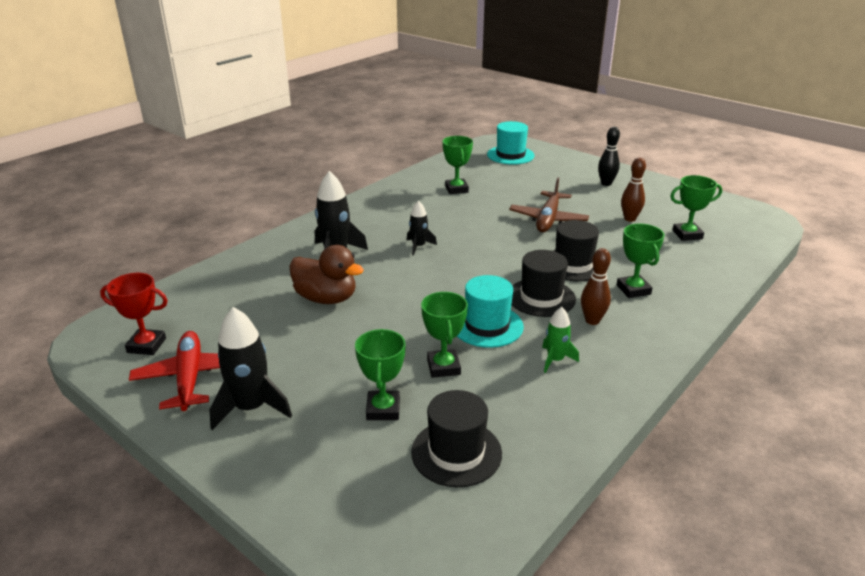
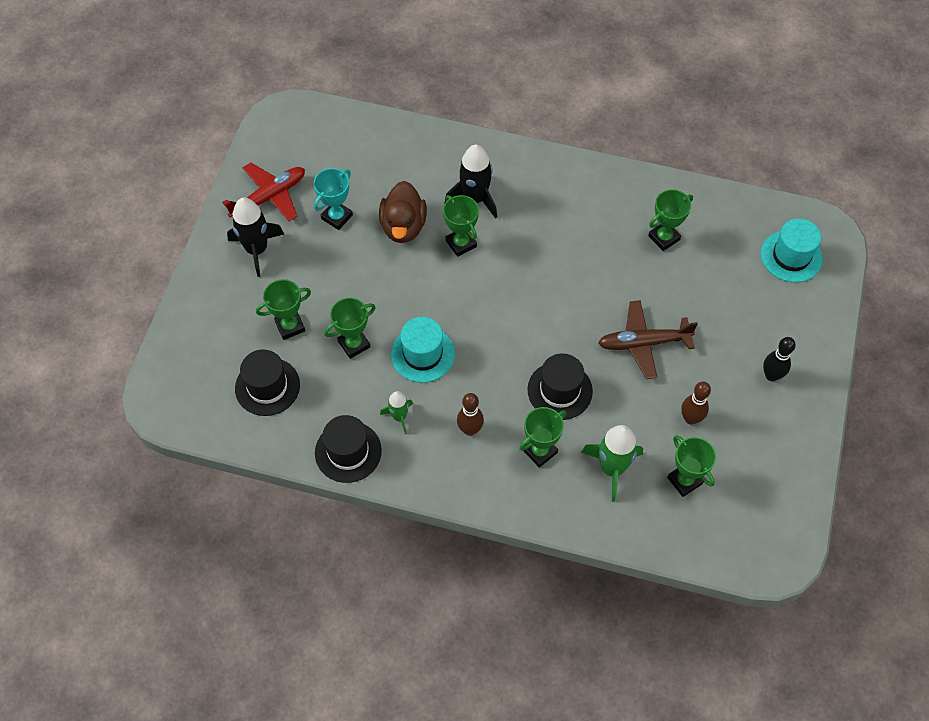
camera: 65 degrees right, 30 degrees up
red trophy [100,273,168,355] -> none
black rocket [407,201,437,256] -> none
black hat [511,250,576,317] -> black hat moved to [315,415,382,483]
none -> turquoise trophy [314,168,353,230]
none -> green trophy [443,195,479,257]
none -> green rocket [581,425,643,502]

